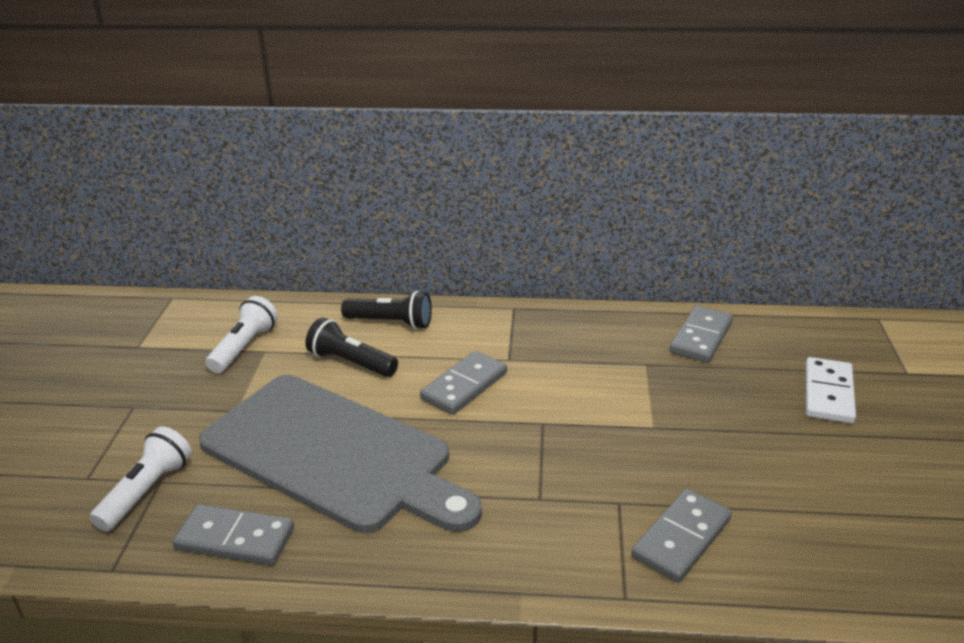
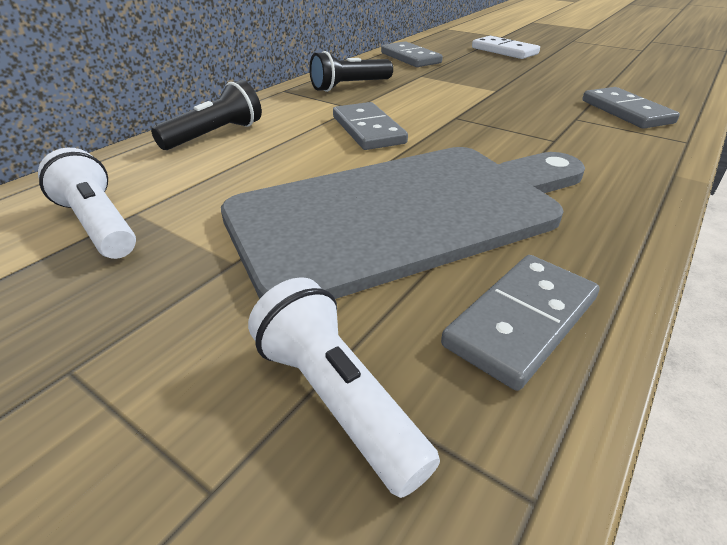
camera: 60 degrees left, 5 degrees up
black flashlight [305,317,398,377] -> black flashlight moved to [309,51,393,92]

